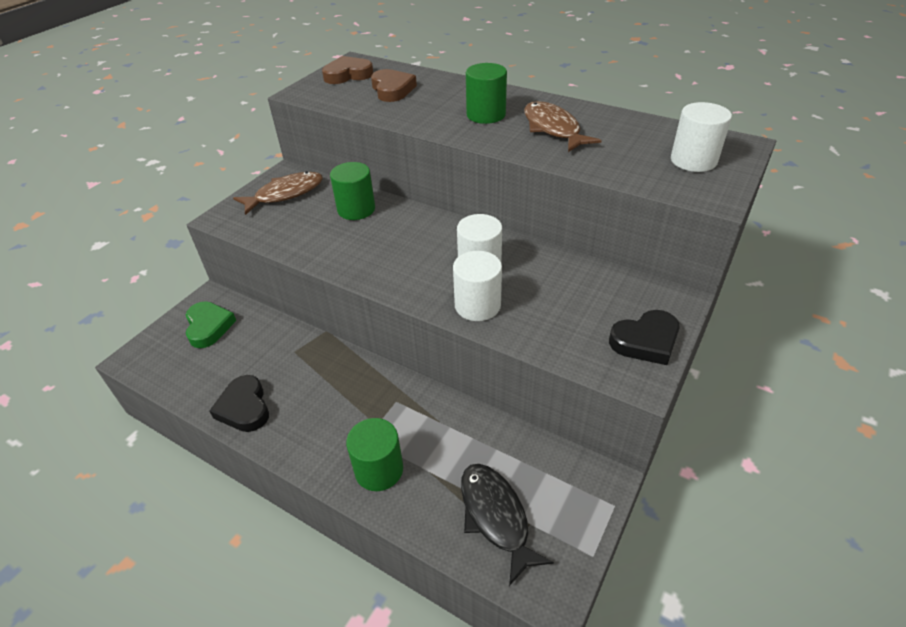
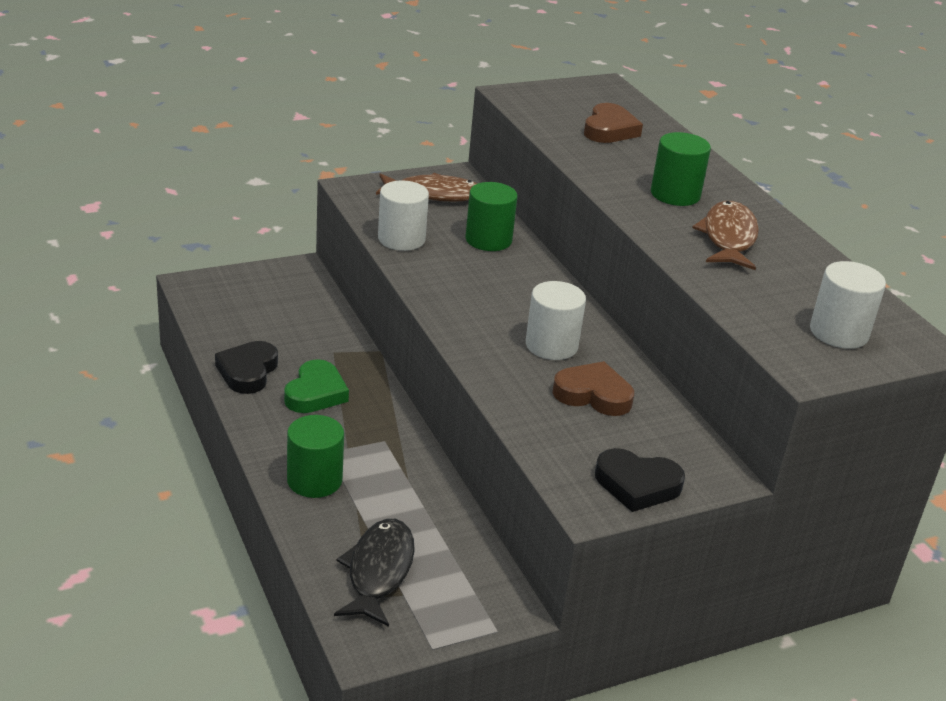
camera: 30 degrees right, 10 degrees down
green heart [186,301,236,348] -> green heart moved to [284,359,349,413]
brown heart [322,56,373,84] -> brown heart moved to [552,361,634,416]
white cylinder [453,251,502,321] -> white cylinder moved to [378,181,429,251]

